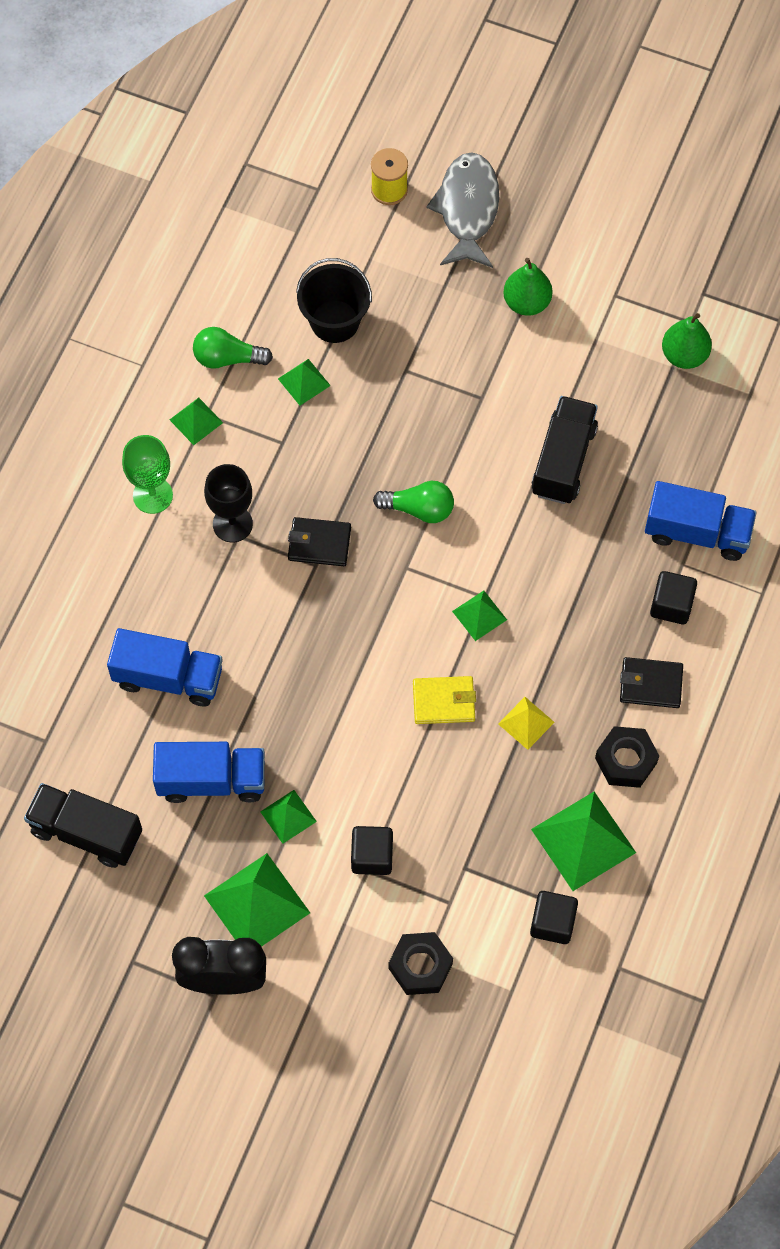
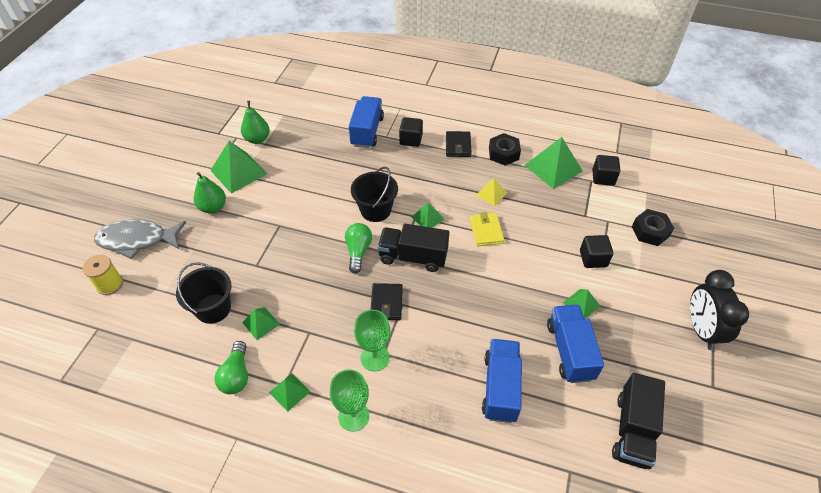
camera: 95 degrees left, 15 degrees down
black goblet [204,464,253,543] -> green goblet [354,310,391,371]
green pyramid [204,853,310,947] -> green pyramid moved to [210,141,267,194]
black truck [531,396,598,504] -> black truck moved to [377,224,449,272]
none -> black bucket [351,167,398,222]

